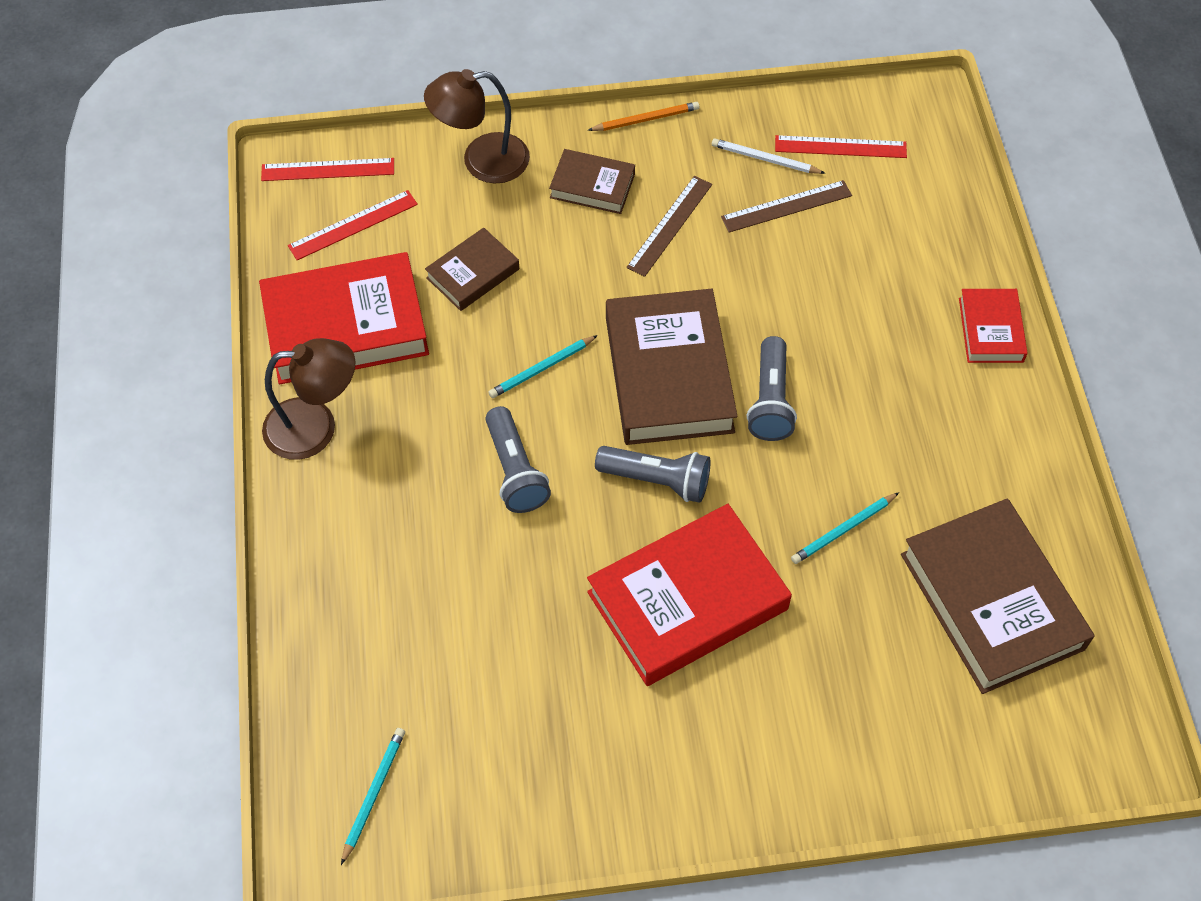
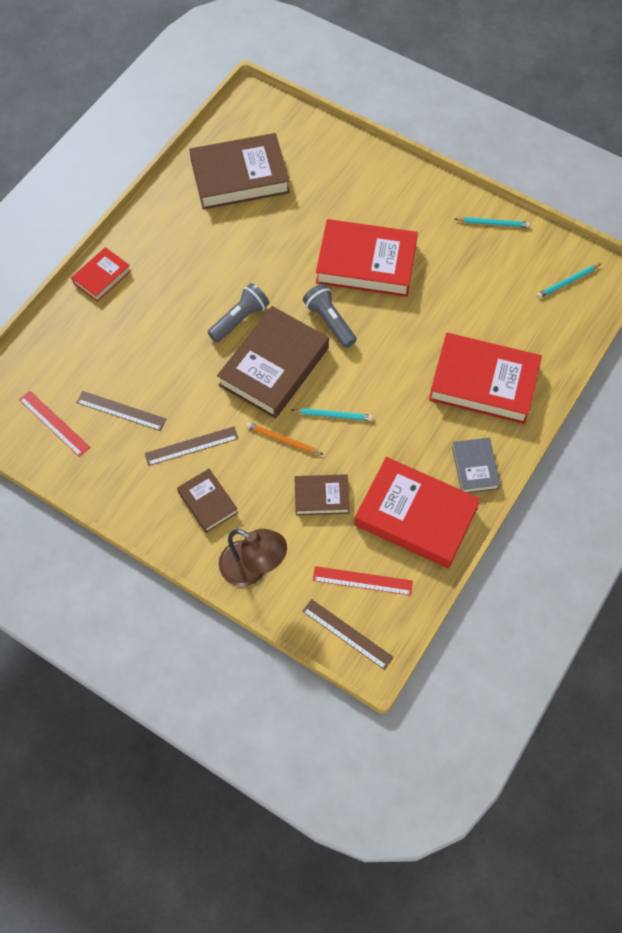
camera: 140 degrees left, 5 degrees up
red ruler [261,158,394,181] -> brown ruler [302,599,394,670]
brown lamp [262,338,355,460] -> grey book [452,438,501,493]
grey flashlight [486,406,551,513] -> none
orange pencil [588,102,700,131] -> orange pencil moved to [246,422,324,455]
white pencil [712,138,826,174] -> none
turquoise pencil [791,492,899,564] -> turquoise pencil moved to [455,217,530,227]
brown book [901,498,1094,694] -> brown book turned 60 degrees clockwise [189,133,290,210]
none -> red book [429,333,542,424]

